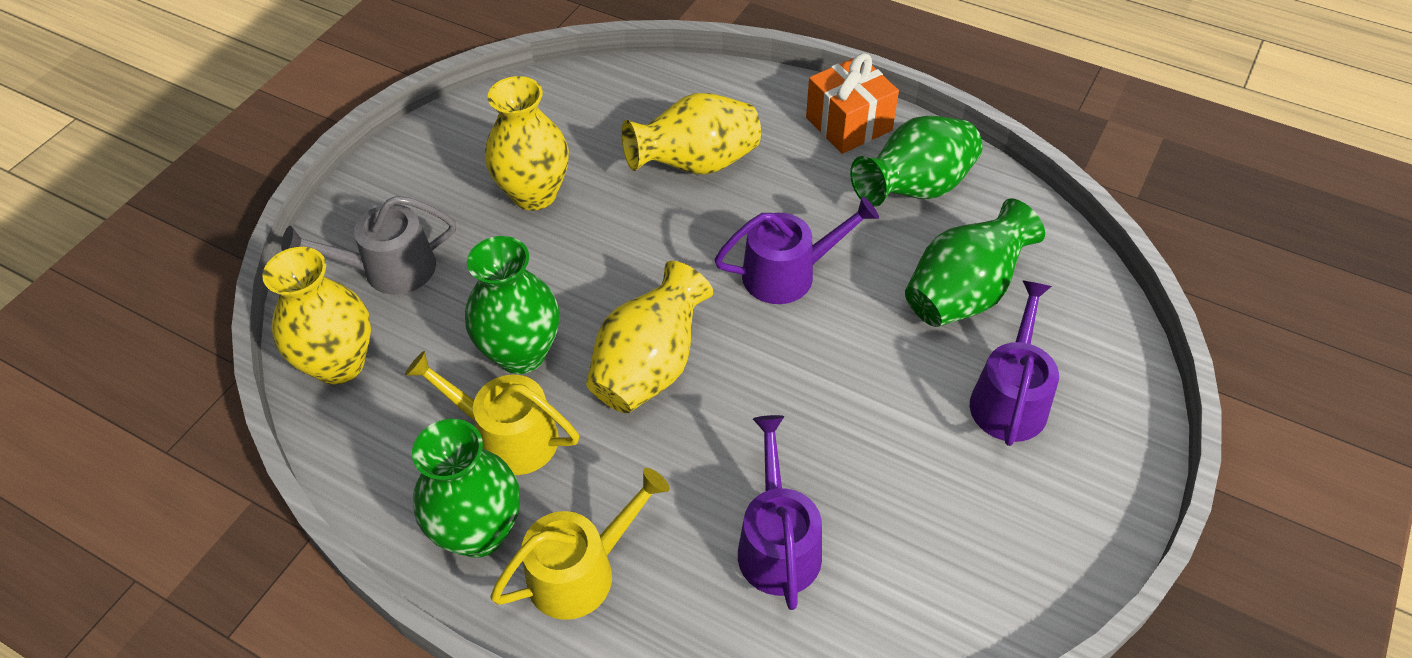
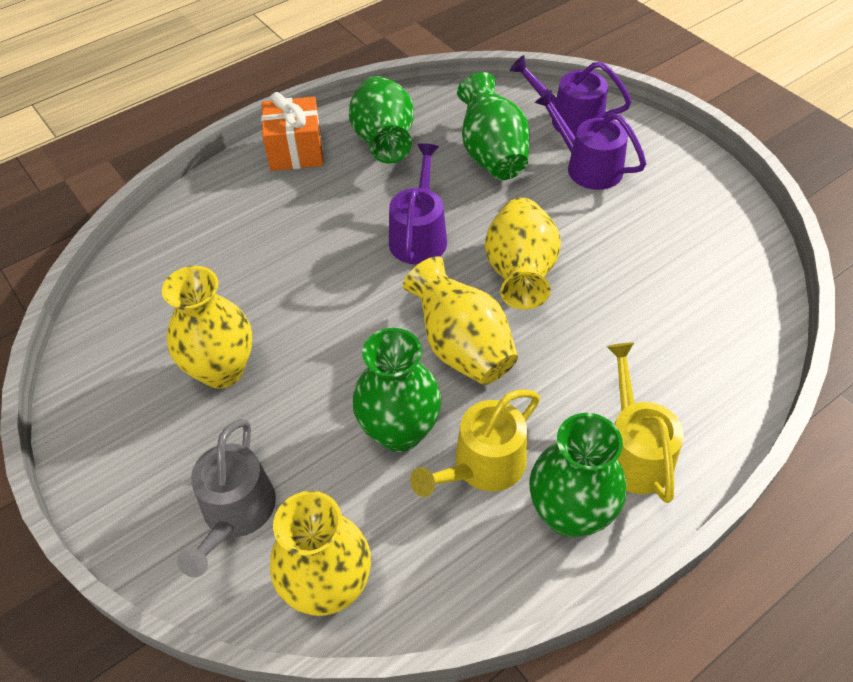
camera: 65 degrees left, 0 degrees up
yellow vase [622,93,761,174] -> yellow vase moved to [485,198,561,310]
purple watering can [738,415,822,610] -> purple watering can moved to [510,55,631,137]

